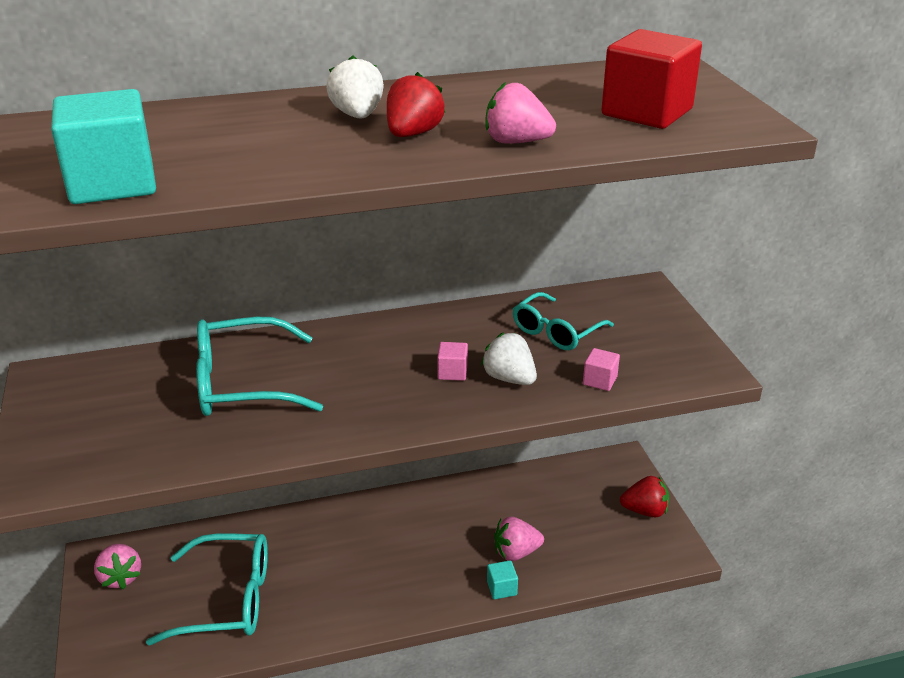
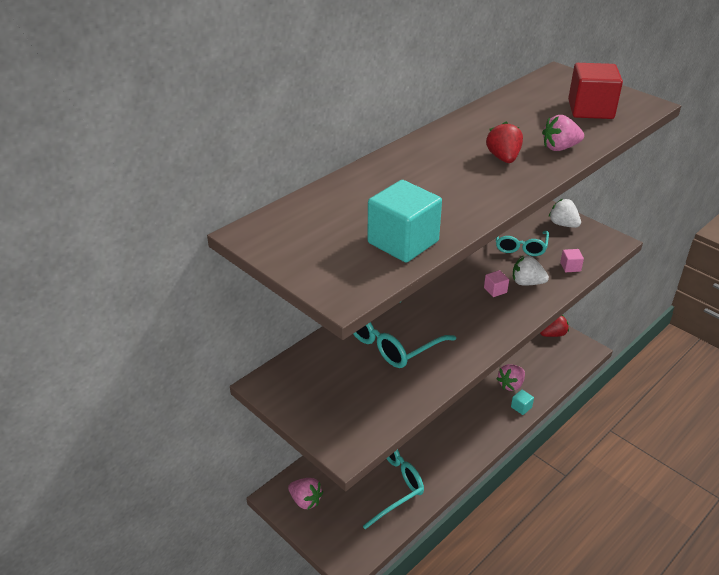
camera: 30 degrees left, 5 degrees up
white strawberry [326,55,384,118] -> white strawberry moved to [549,199,581,228]

